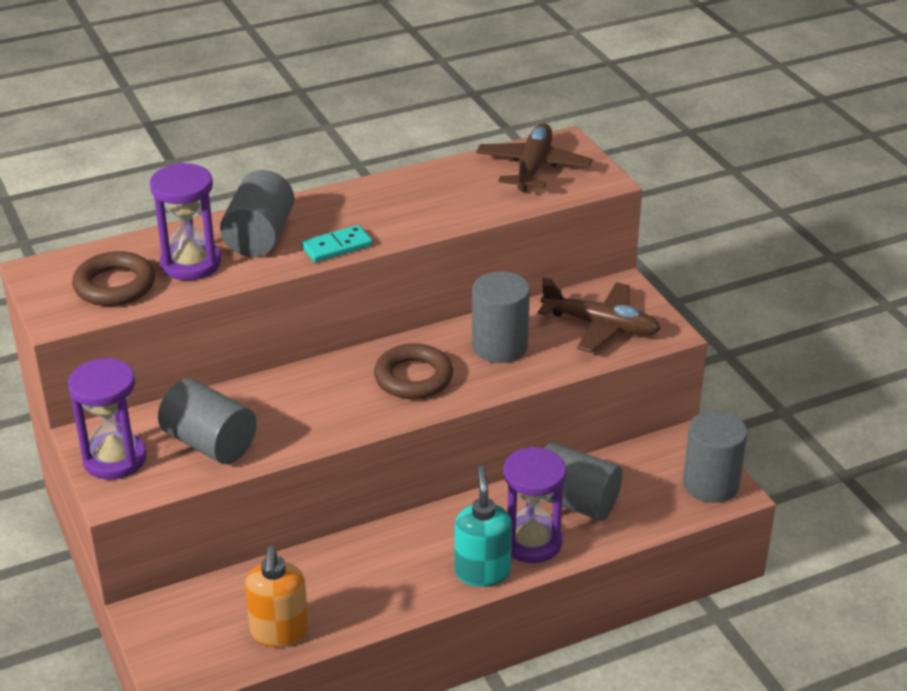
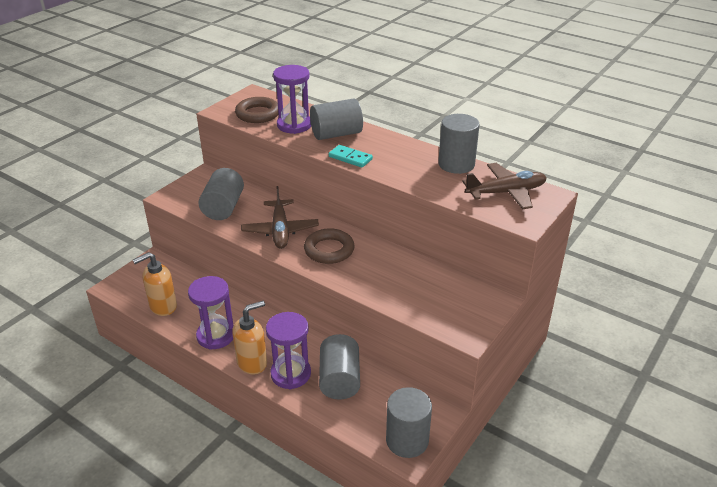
camera: 60 degrees right, 0 degrees up
purple hourglass [68,358,146,480] -> purple hourglass moved to [188,276,234,350]
turquoise soap dispenser [454,466,512,587] -> orange soap dispenser [232,301,267,374]
grey cylinder [472,271,530,363] -> grey cylinder moved to [438,114,480,174]
brown plane [538,277,661,353] -> brown plane moved to [241,186,319,249]

